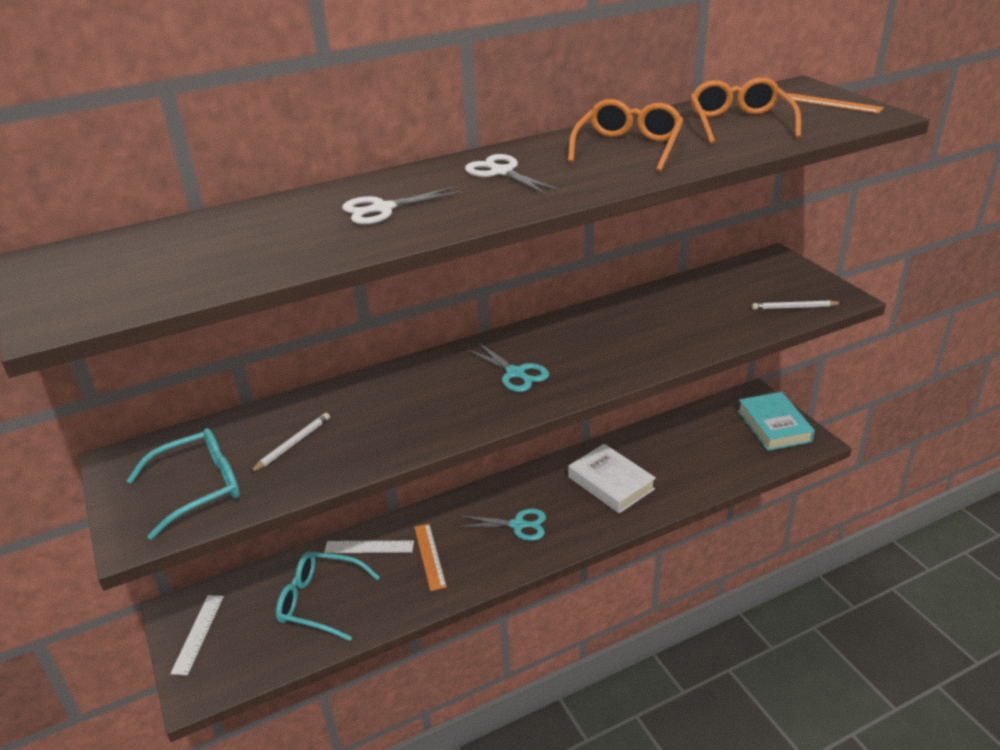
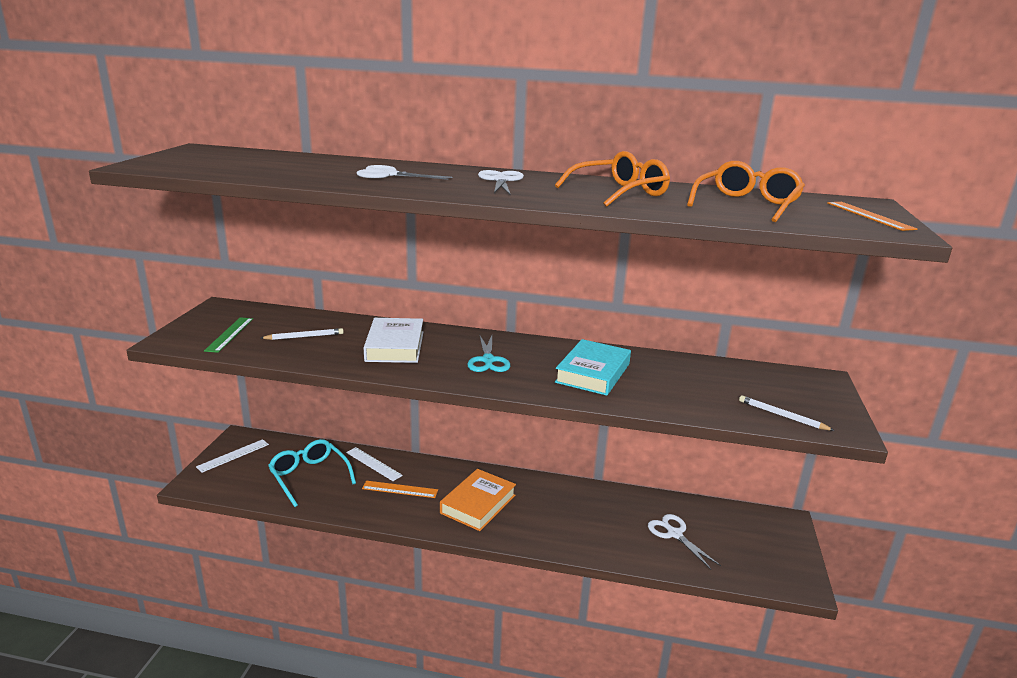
camera: 35 degrees right, 10 degrees down
turquoise glasses [126,428,240,540] -> green ruler [204,317,253,353]
orange ruler [414,524,447,591] -> orange ruler turned 75 degrees clockwise [362,481,438,498]
turquoise scissors [458,509,546,541] -> orange book [440,469,516,531]
white book [568,444,656,513] -> white book moved to [364,318,423,363]
turquoise book [737,392,815,451] -> turquoise book moved to [555,339,631,396]
none -> white scissors [648,514,721,569]

